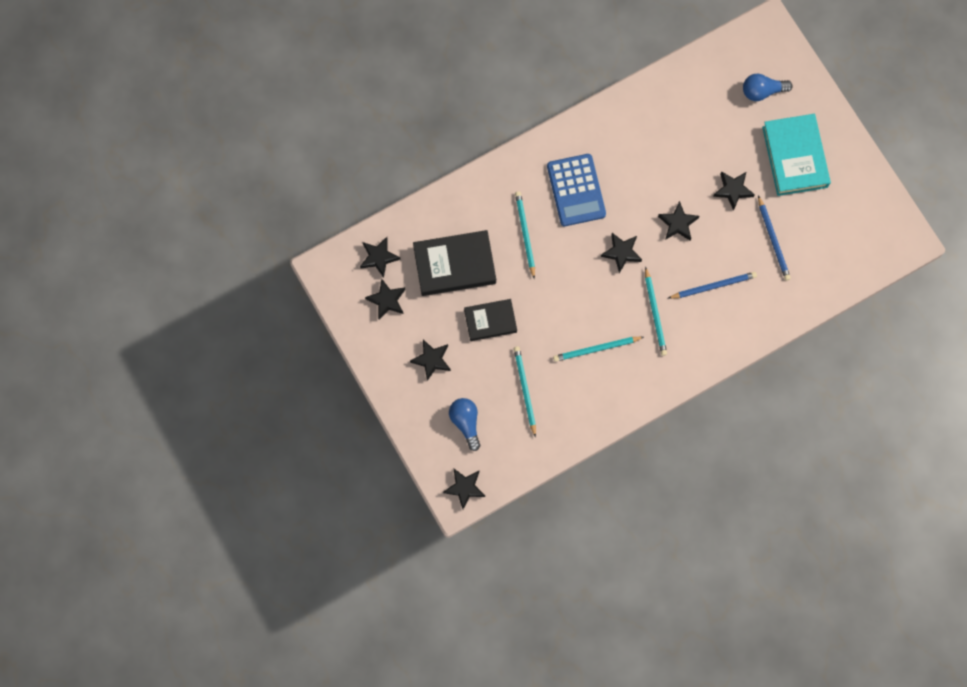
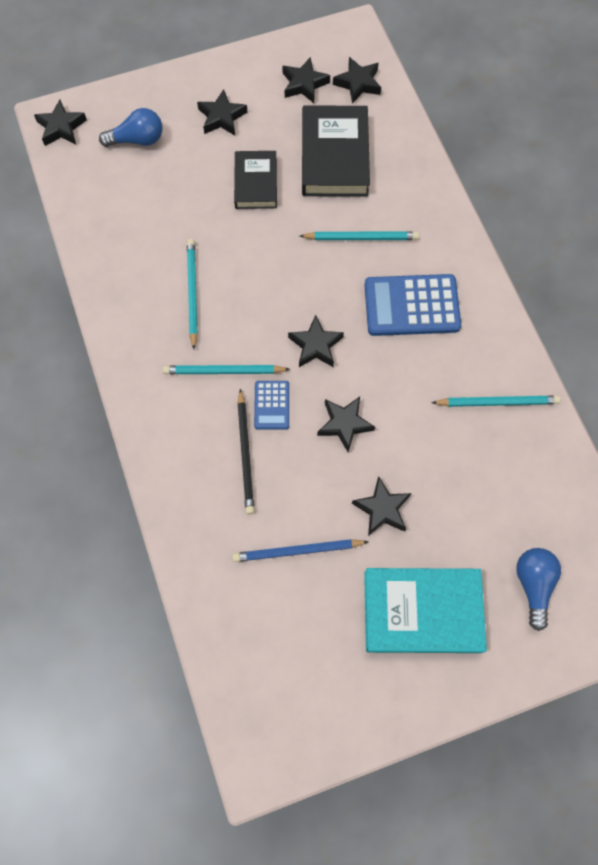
camera: 100 degrees right, 5 degrees down
turquoise pencil [514,346,536,438] -> turquoise pencil moved to [431,396,561,407]
blue pencil [668,272,757,299] -> black pencil [237,388,255,514]
none -> blue calculator [254,381,289,430]

